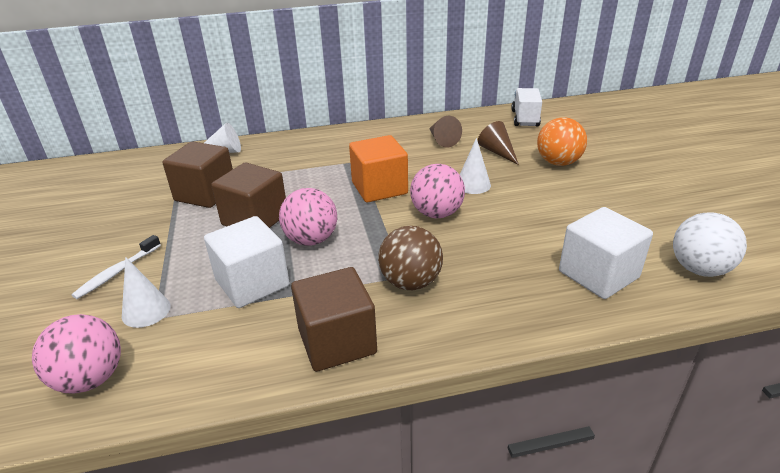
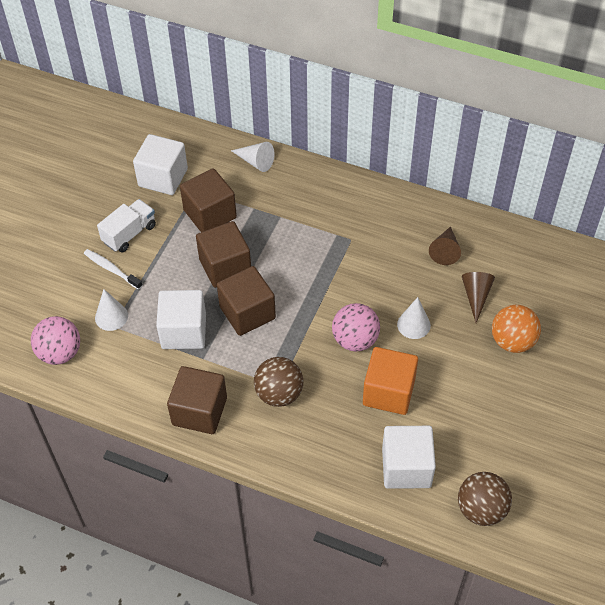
camera: 35 degrees right, 20 degrees up
white toothbrush [72,235,161,299] -> white toothbrush turned 60 degrees clockwise [84,249,143,290]
pink ball [279,188,337,246] -> brown cube [217,266,276,336]
orange cube [349,135,408,202] -> orange cube moved to [363,347,418,415]
white truck [511,88,542,126] -> white truck moved to [97,199,156,253]
white ball [673,212,747,277] -> brown ball [458,472,512,526]
none -> white cube [133,134,188,195]

